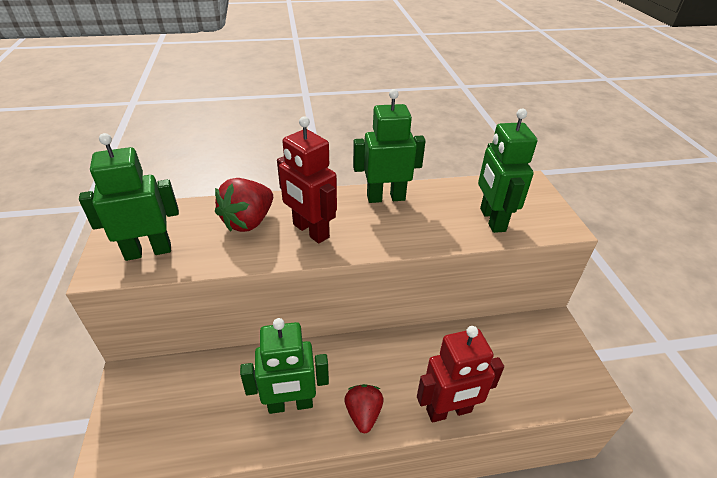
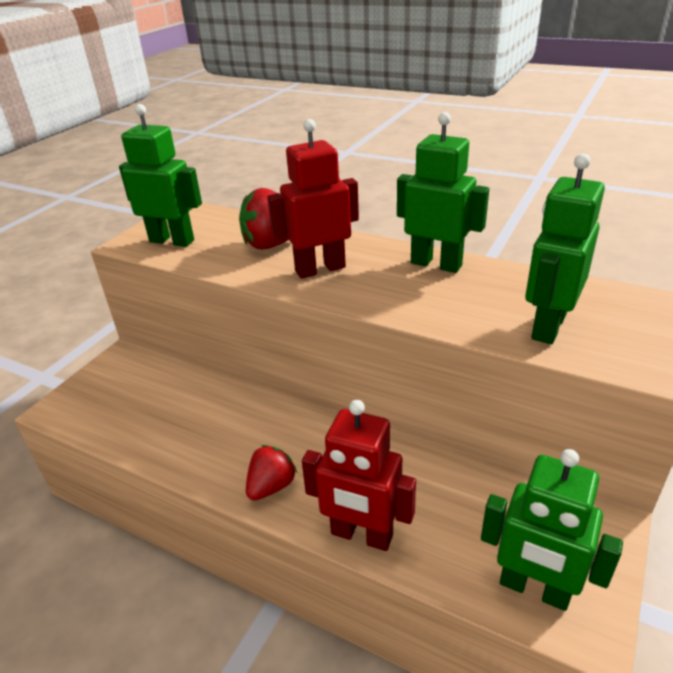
camera: 40 degrees right, 5 degrees down
green robot [240,318,329,414] -> green robot moved to [481,449,623,611]
red robot [277,116,337,244] -> red robot turned 75 degrees clockwise [267,119,359,278]

